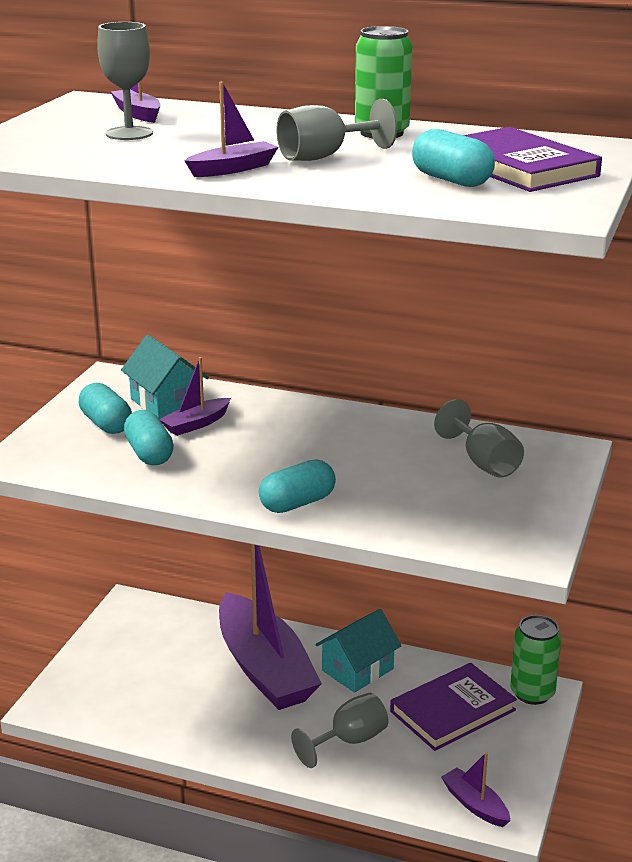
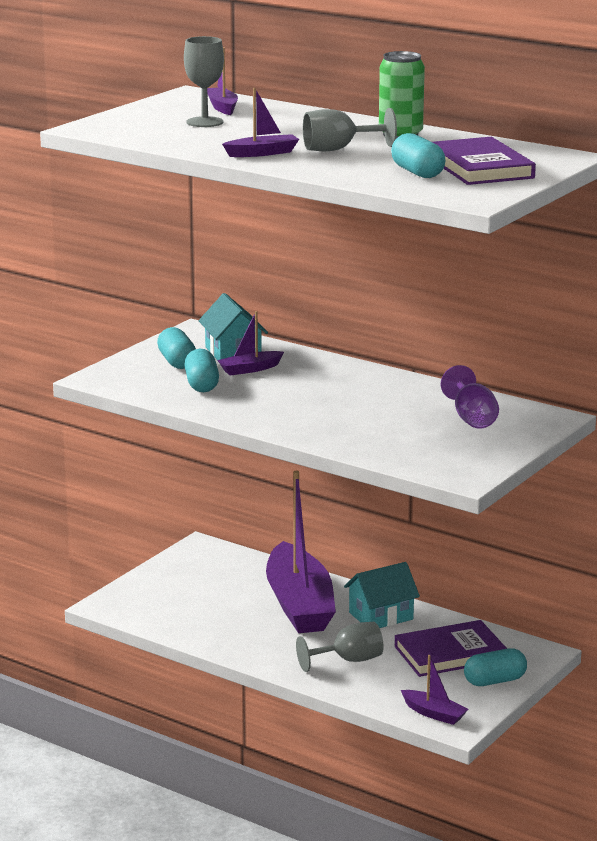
camera: 15 degrees right, 5 degrees down
turquoise capsule [259,459,336,513] -> turquoise capsule moved to [464,648,527,686]
grey goblet [434,399,524,478] -> purple goblet [441,365,499,429]
purple boat [441,752,510,827] -> purple boat turned 150 degrees clockwise [401,655,468,725]
green can [510,615,562,705] -> none

